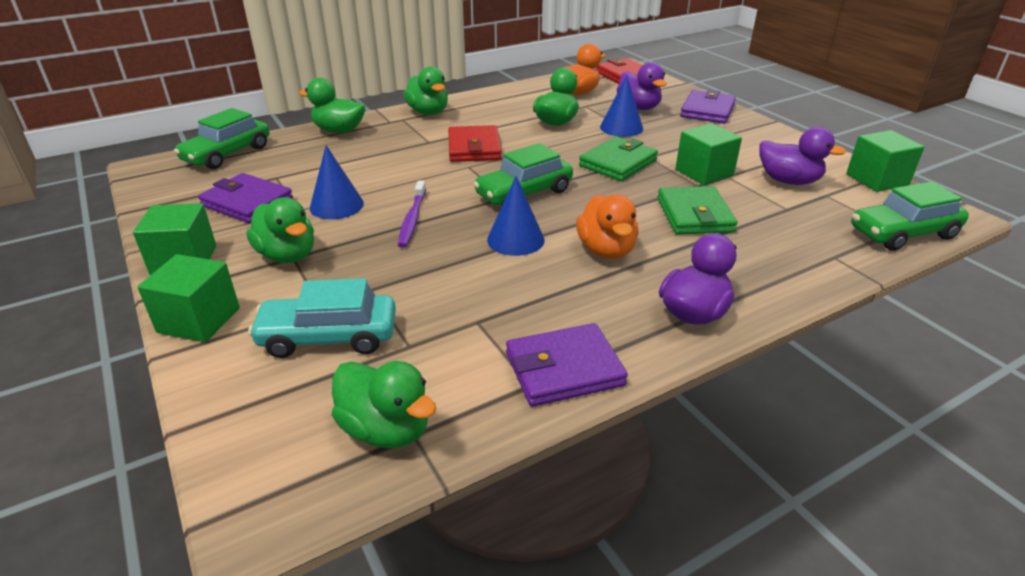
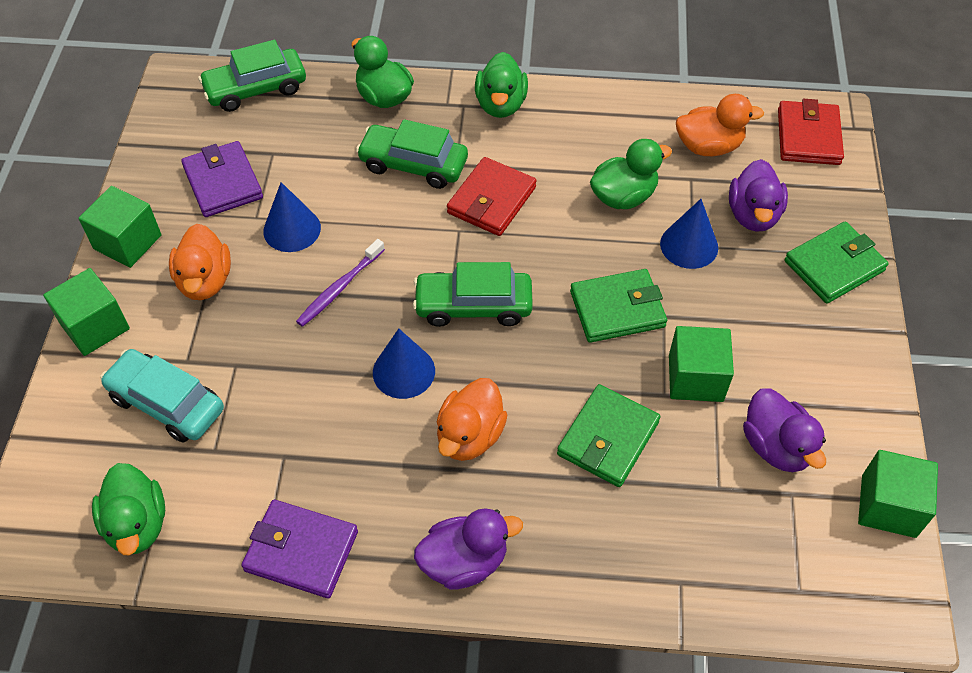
camera: 35 degrees right, 20 degrees up
green duck [246,197,314,263] -> orange duck [169,224,231,300]
purple wallet [680,90,736,124] -> green wallet [785,222,889,304]
green car [851,181,969,251] -> green car moved to [356,119,468,189]

